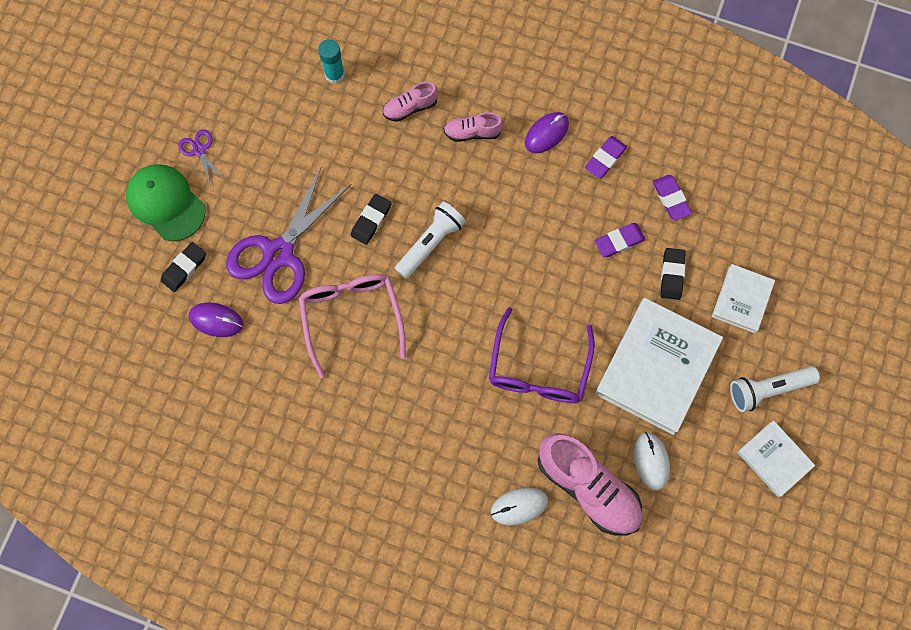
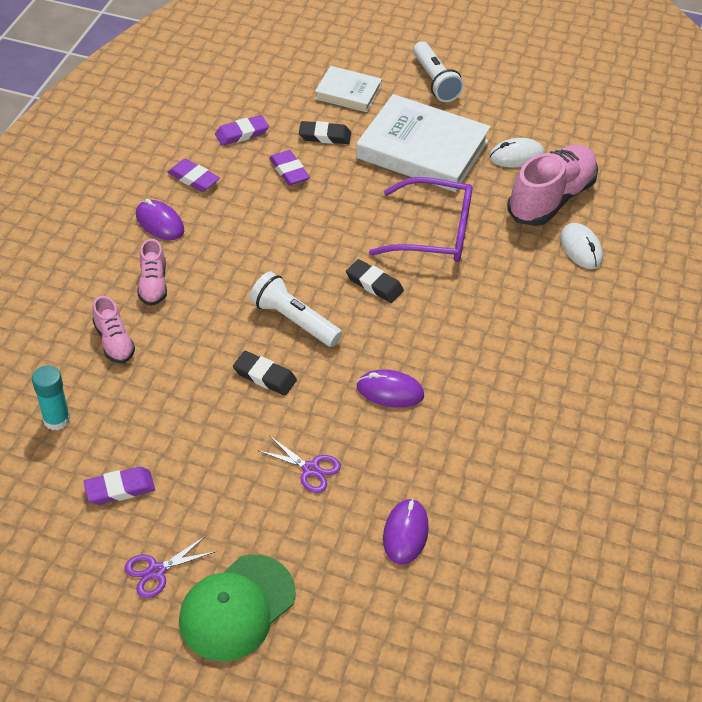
camera: 95 degrees left, 25 degrees down
black eraser [160,242,206,292] -> black eraser moved to [346,259,404,303]
purple scissors [226,166,351,304] -> purple scissors [259,436,341,493], size x0.44
pink glasses [299,274,406,378] -> purple mouse [357,370,424,408]
white book [737,421,815,497] -> none
none -> purple eraser [84,467,155,505]

